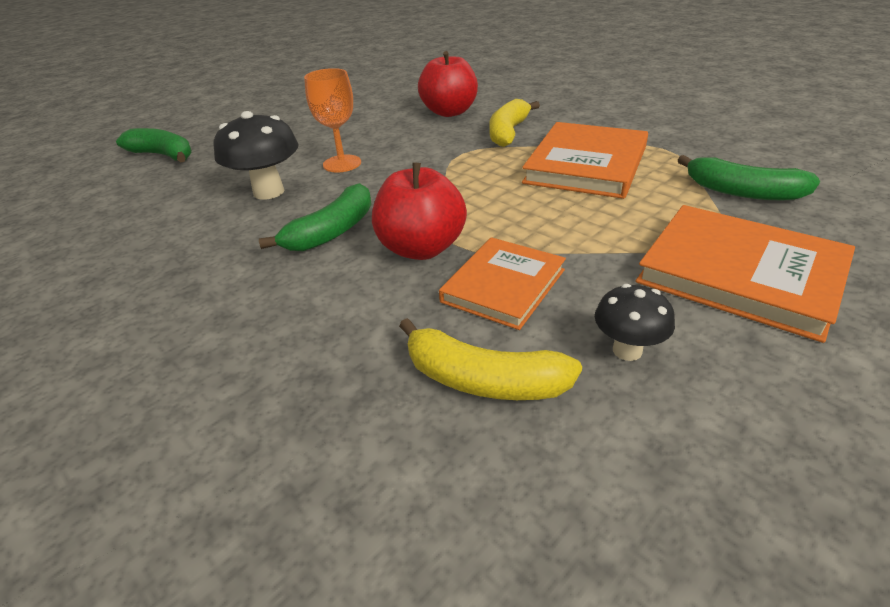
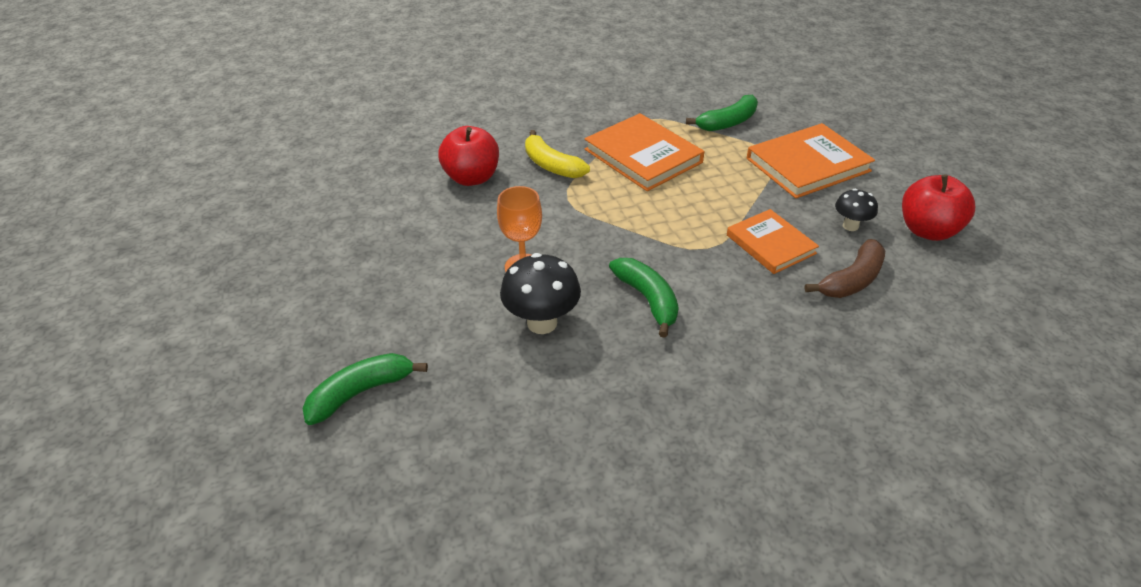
camera: 65 degrees left, 5 degrees up
red apple [372,162,467,260] -> red apple moved to [902,174,975,241]
yellow banana [399,318,582,400] -> brown banana [805,239,885,298]

